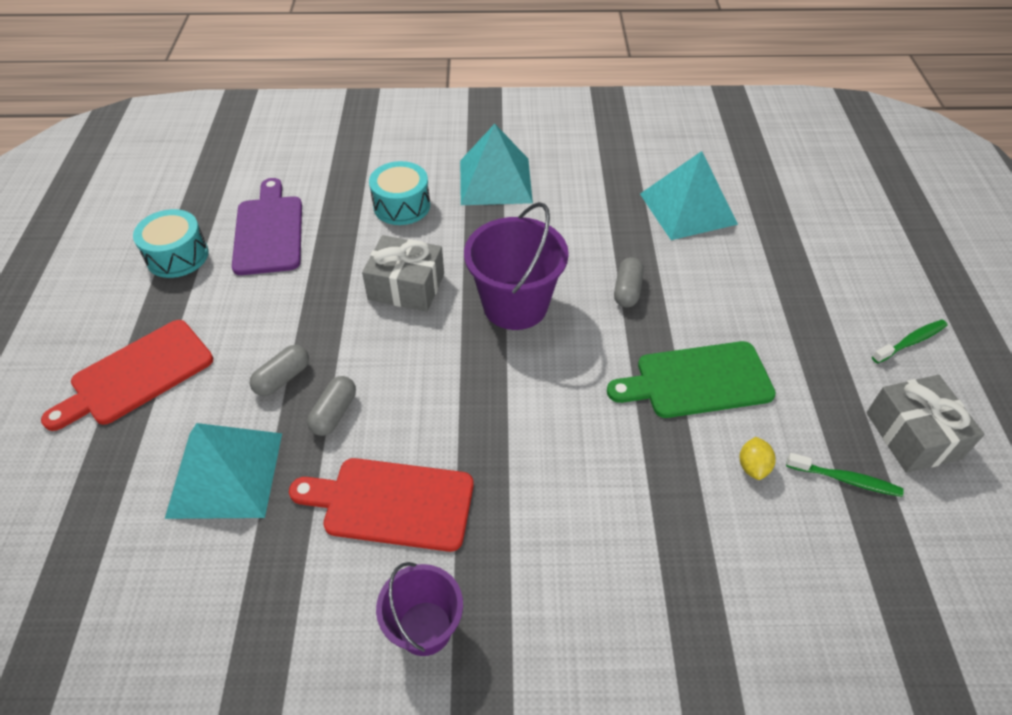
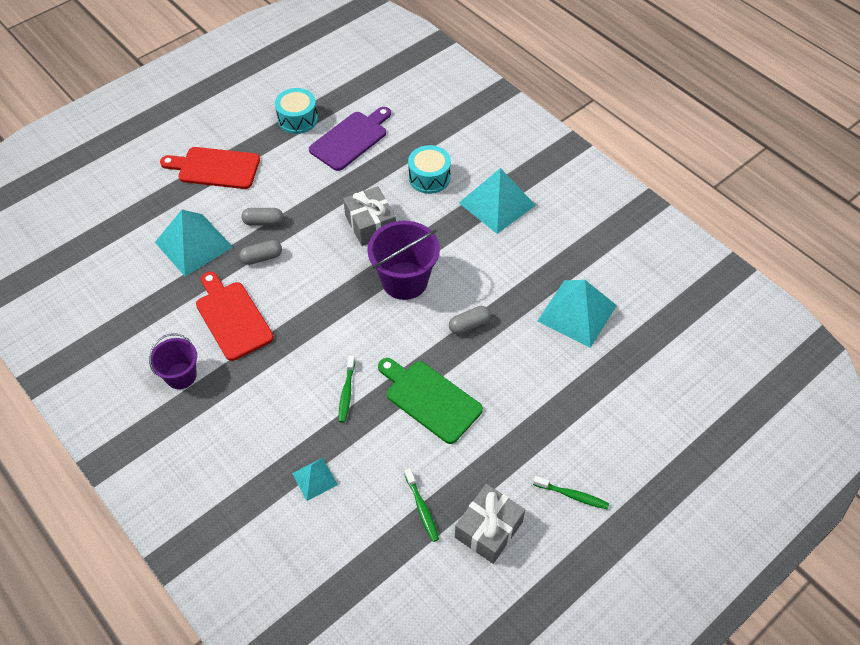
camera: 50 degrees right, 5 degrees up
yellow lemon [739,437,776,480] -> none
none -> turquoise pyramid [292,458,338,501]
none -> green toothbrush [338,355,355,423]

